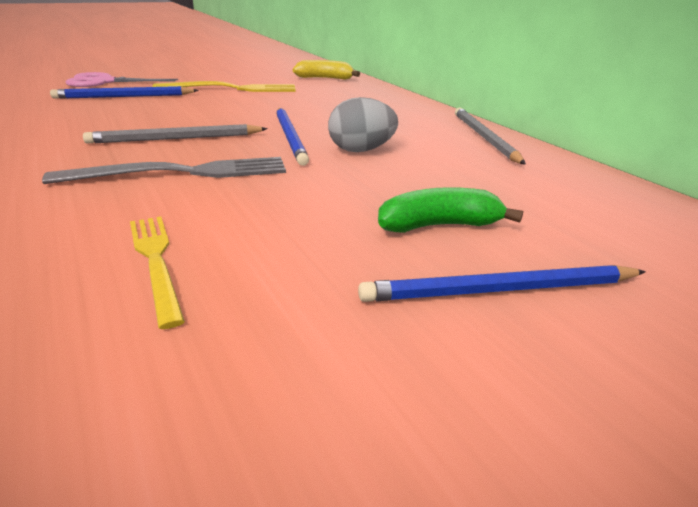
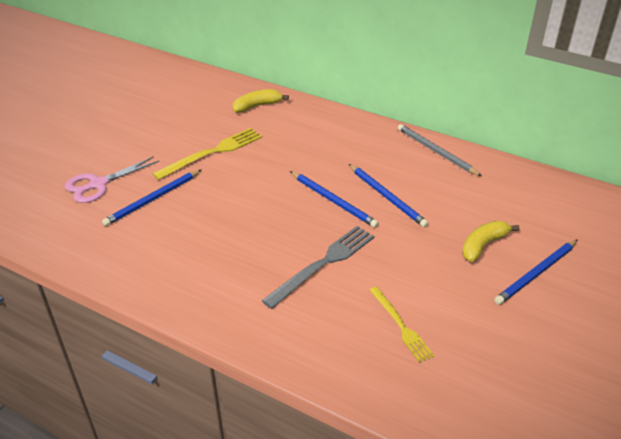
camera: 30 degrees left, 10 degrees up
grey pencil [83,124,268,144] -> none
yellow fork [130,217,185,329] -> yellow fork turned 150 degrees counterclockwise [369,287,434,363]
grey egg [328,97,398,152] -> blue pencil [349,164,429,228]
green banana [378,187,523,233] -> yellow banana [462,221,519,262]

